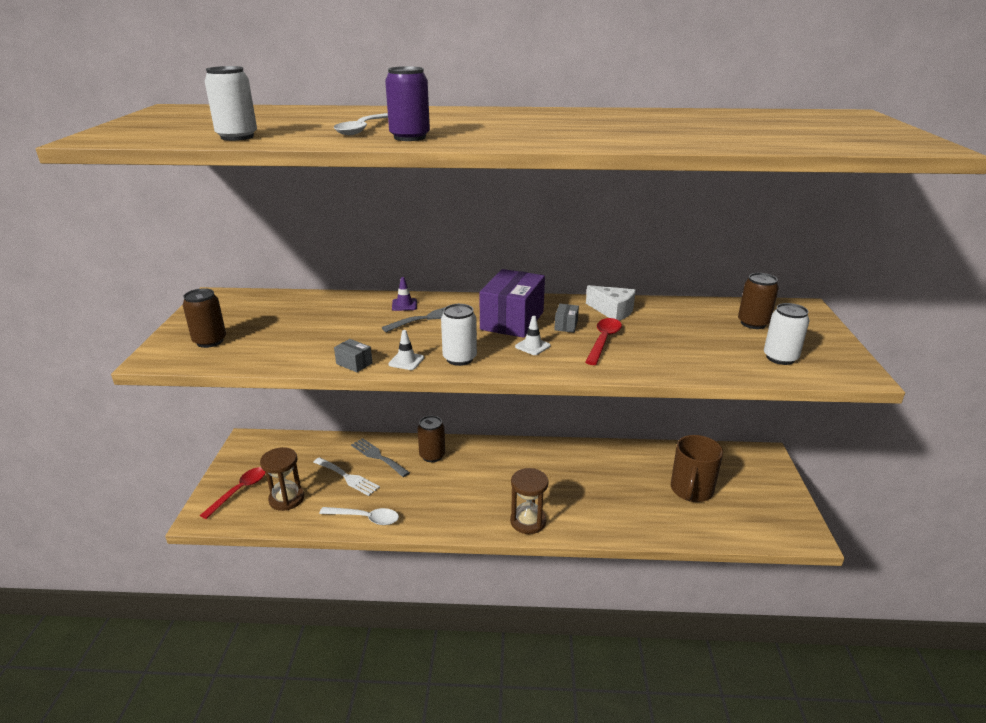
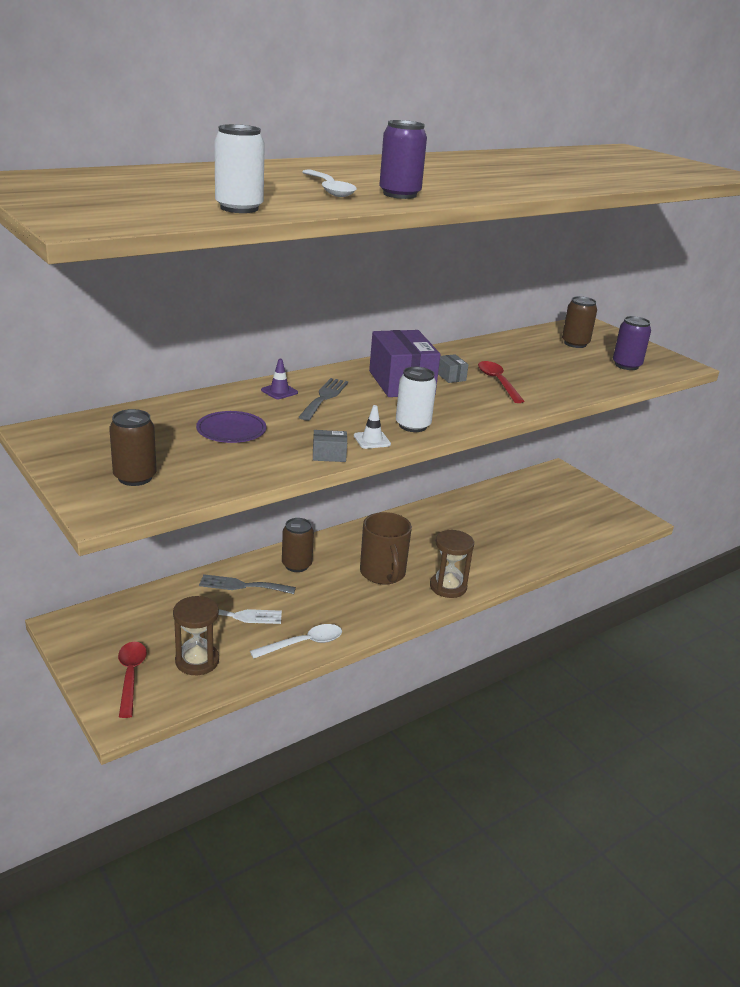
camera: 40 degrees left, 0 degrees up
white traffic cone [515,316,551,355] -> none
white cheese [586,285,636,321] -> none
brown mug [671,435,723,502] -> brown mug moved to [360,512,412,585]
white can [764,303,809,365] -> purple can [613,316,651,370]
none -> purple plate [196,411,266,443]

